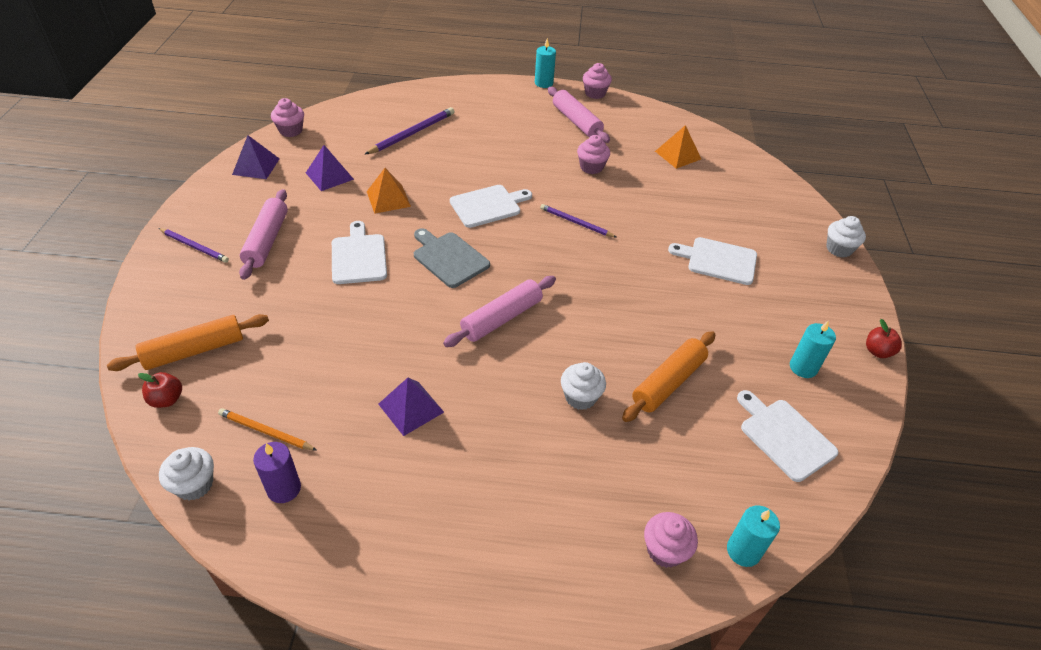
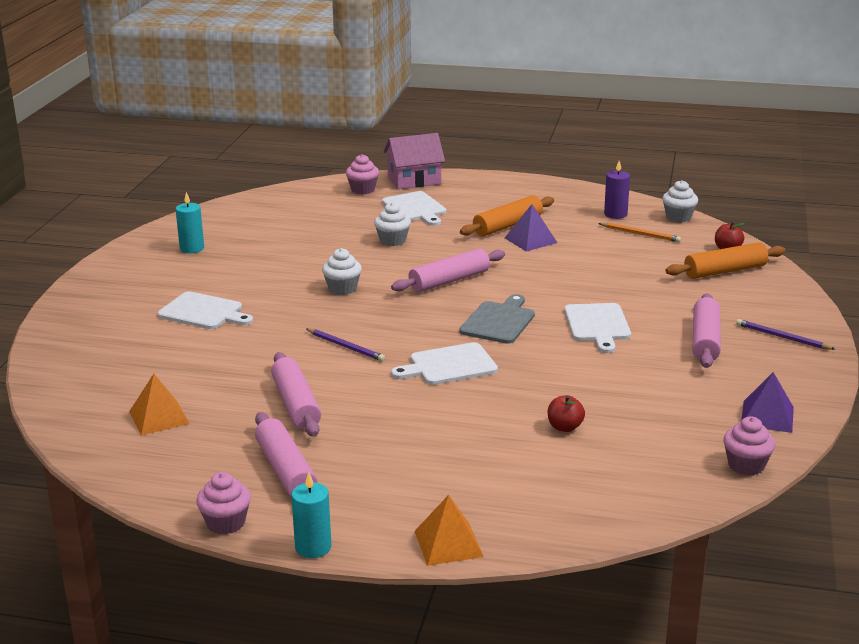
camera: 170 degrees left, 20 degrees down
purple pyramid [306,145,354,191] -> none
purple pencil [365,107,454,154] -> none
orange pyramid [367,168,411,214] -> orange pyramid moved to [414,495,484,566]
grey cutting board [414,228,490,288] -> grey cutting board turned 120 degrees counterclockwise [460,294,535,344]
pink cupcake [577,135,610,174] -> pink rolling pin [271,352,321,437]
orange rolling pin [622,331,715,422] -> orange rolling pin moved to [460,195,554,236]
turquoise candle [727,505,780,567] -> none
white cutting board [737,390,838,482] -> white cutting board moved to [382,191,446,226]
white cupcake [826,216,866,258] -> white cupcake moved to [322,248,362,295]
red apple [866,319,902,358] -> red apple moved to [548,395,585,432]
none -> pink house [384,133,445,189]

